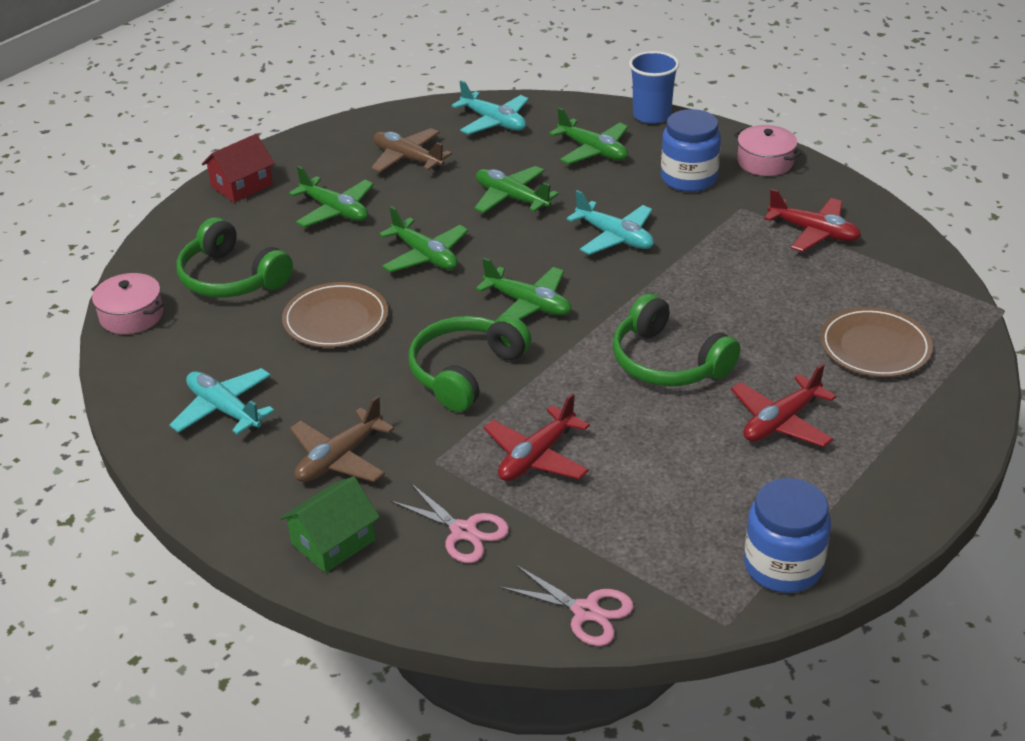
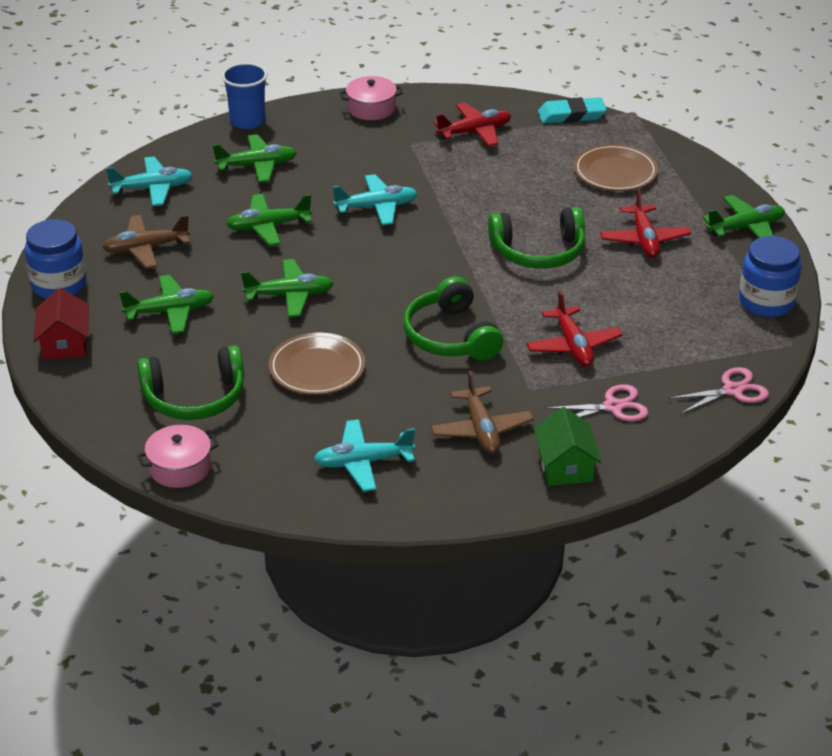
camera: 55 degrees left, 0 degrees up
green plane [476,258,572,321] -> green plane moved to [702,195,785,238]
blue jar [661,109,721,192] -> blue jar moved to [25,219,86,299]
none -> turquoise eraser [538,97,607,124]

